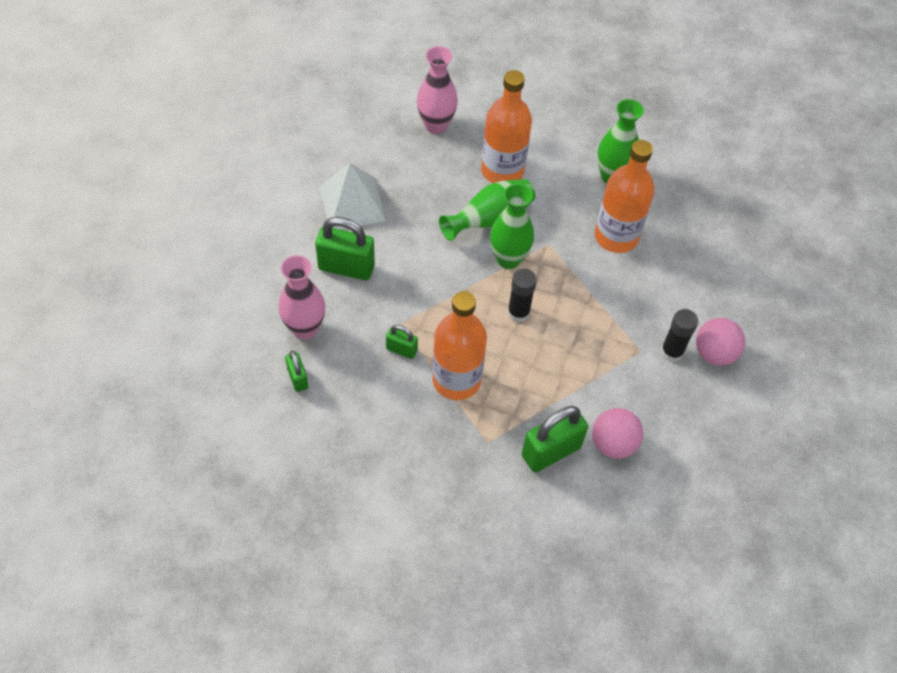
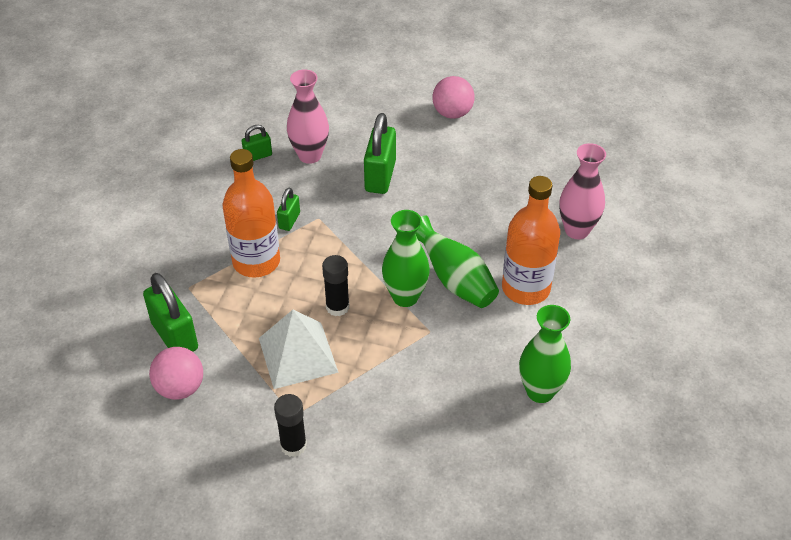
camera: 90 degrees right, 10 degrees down
white pyramid [319,163,386,229] -> white pyramid moved to [259,310,339,389]
orange bottle [595,140,655,253] -> none
pink ball [696,318,745,366] -> pink ball moved to [432,76,474,119]

